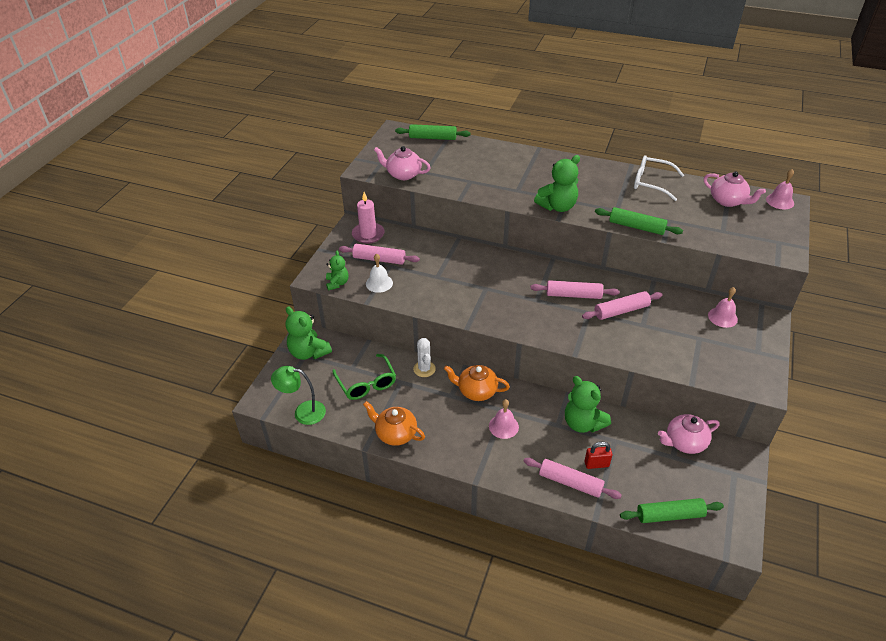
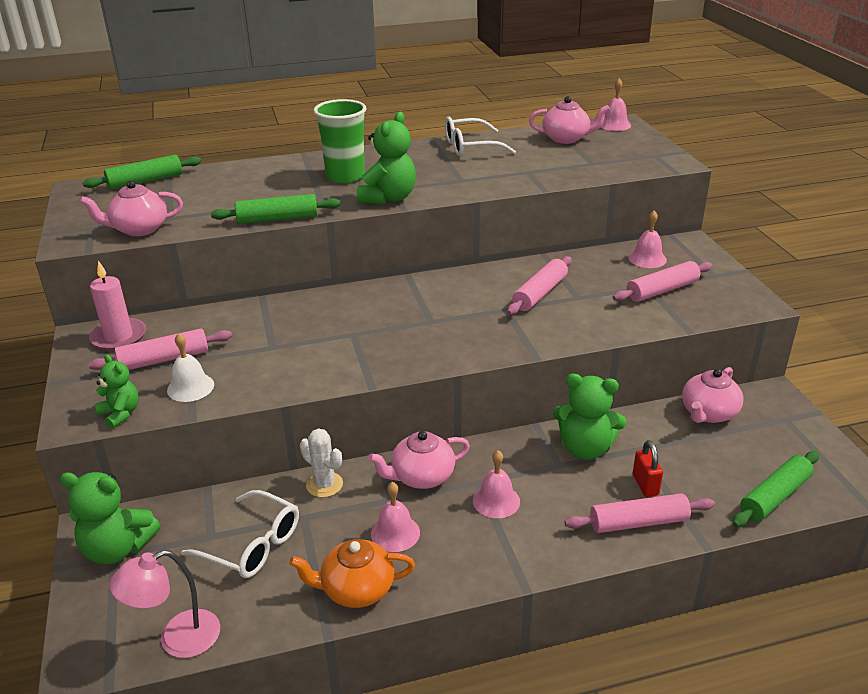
camera: 35 degrees left, 10 degrees down
green lamp [271,366,326,425] -> pink lamp [109,550,220,658]
green glasses [332,354,396,400] -> white glasses [181,490,299,578]
orange teapot [444,365,510,401] -> pink teapot [368,431,470,489]
pink rolling pin [530,280,620,299] -> pink rolling pin moved to [613,261,712,302]
red padlock [585,441,612,469] -> red padlock turned 60 degrees counterclockwise [633,440,663,497]
green rolling pin [595,207,683,235] -> green rolling pin moved to [211,194,341,224]
none -> green cup [314,99,366,183]
none -> pink bell [371,482,420,552]

